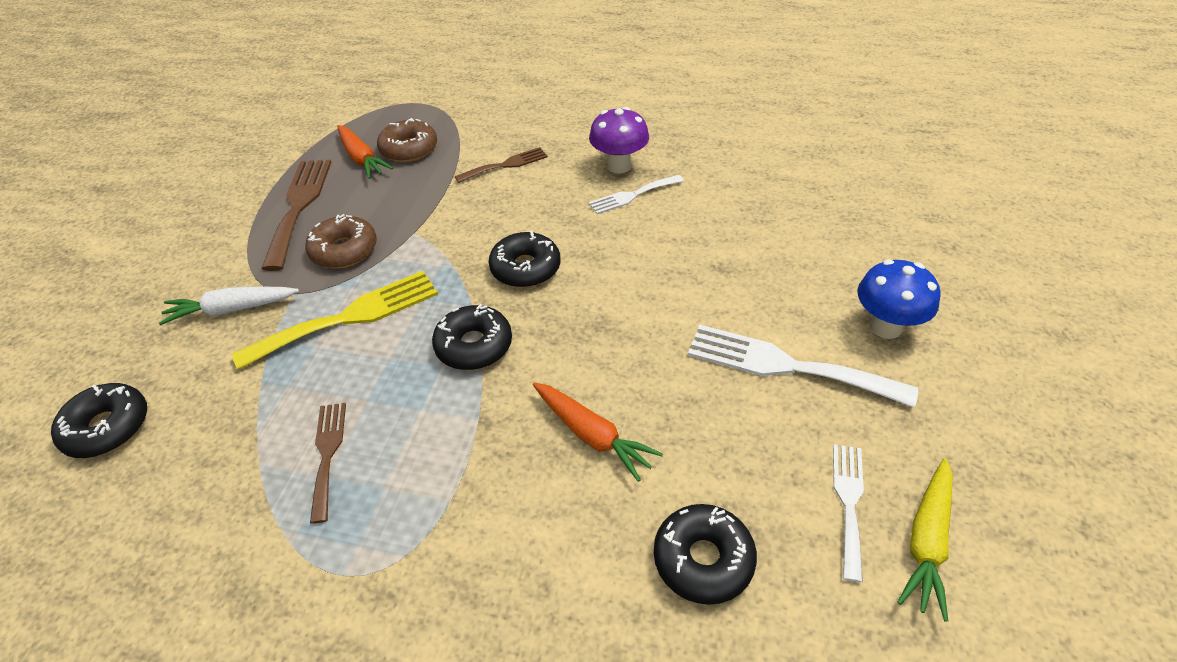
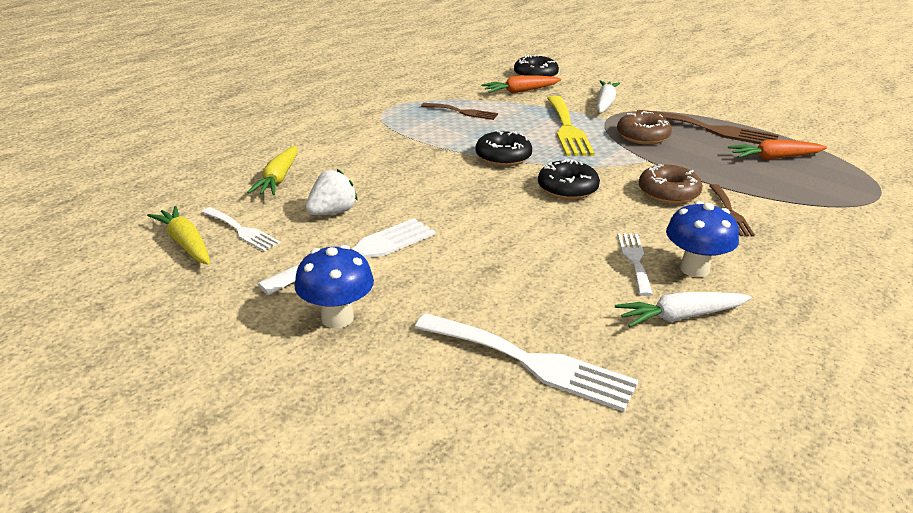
camera: 115 degrees right, 15 degrees down
brown donut [377,118,437,162] -> brown donut moved to [639,164,702,204]
orange carrot [533,382,663,482] -> orange carrot moved to [481,75,561,94]
purple mushroom [589,107,649,174] -> blue mushroom [666,201,739,277]
black donut [654,504,757,605] -> yellow carrot [247,146,298,195]
none -> white strawberry [306,169,358,215]
none -> white fork [415,313,639,412]
none -> white carrot [615,292,752,327]

